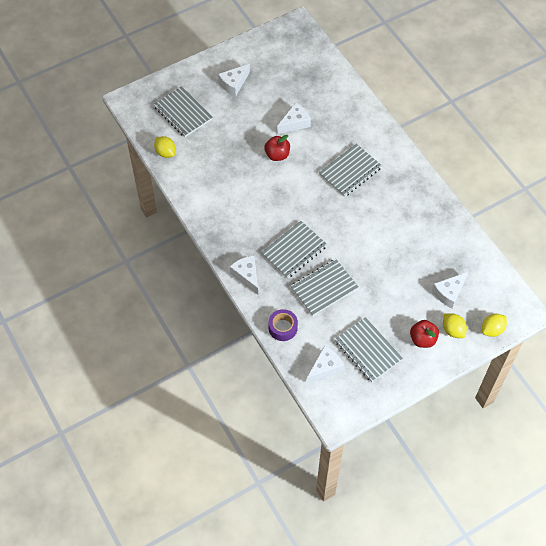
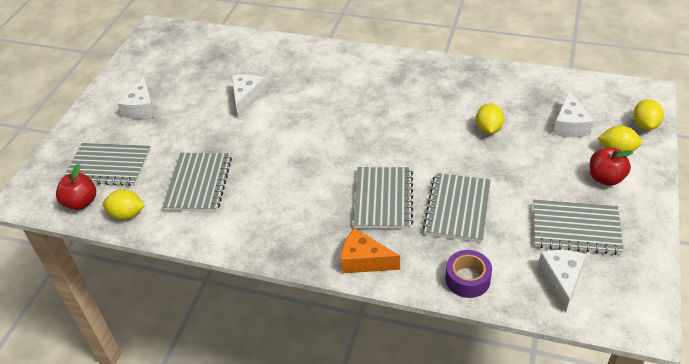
camera: 40 degrees left, 15 degrees down
white cheese [230,255,258,295] -> orange cheese [341,228,400,274]
red apple [264,135,290,161] -> red apple moved to [56,164,96,210]
grey notebook [319,144,382,197] -> grey notebook moved to [162,153,232,212]
none -> yellow lemon [476,104,504,134]

